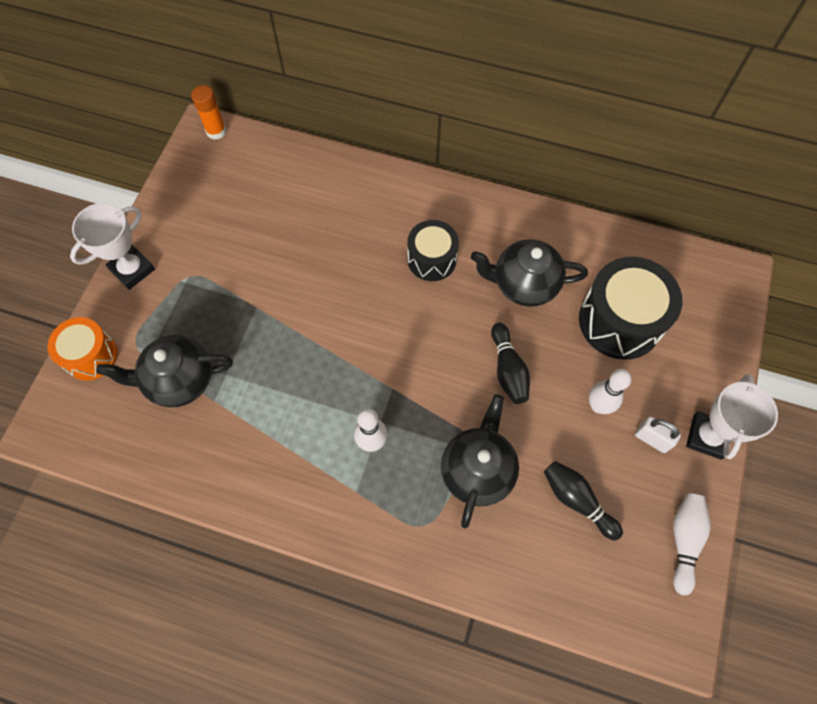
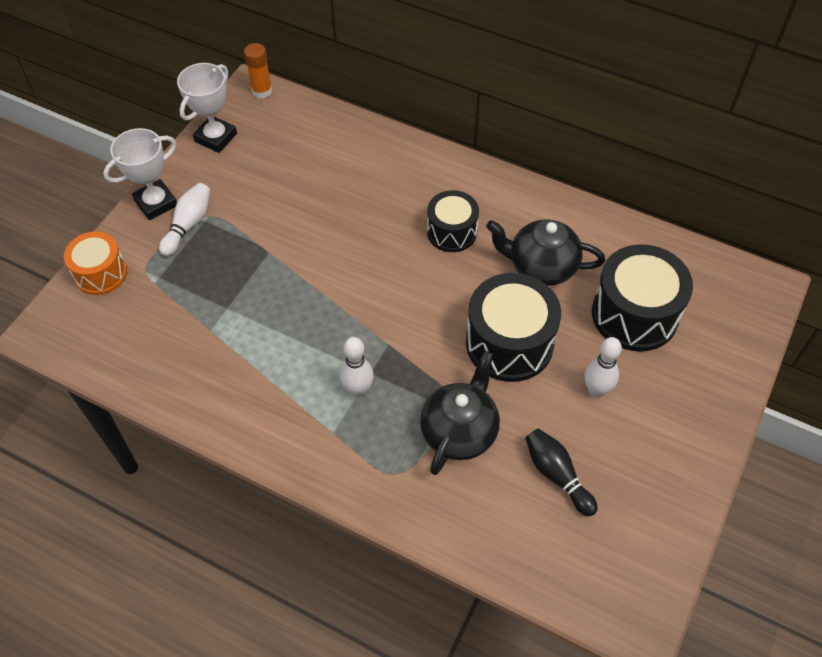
camera: 10 degrees right, 10 degrees down
black teapot [97,335,233,407] -> none
black bowling pin [491,323,530,404] -> black drum [466,273,561,382]
white padlock [635,416,681,453] -> none
white bowling pin [673,493,711,595] -> white bowling pin moved to [159,183,210,256]
white trophy [686,374,778,459] -> white trophy moved to [177,63,237,153]

